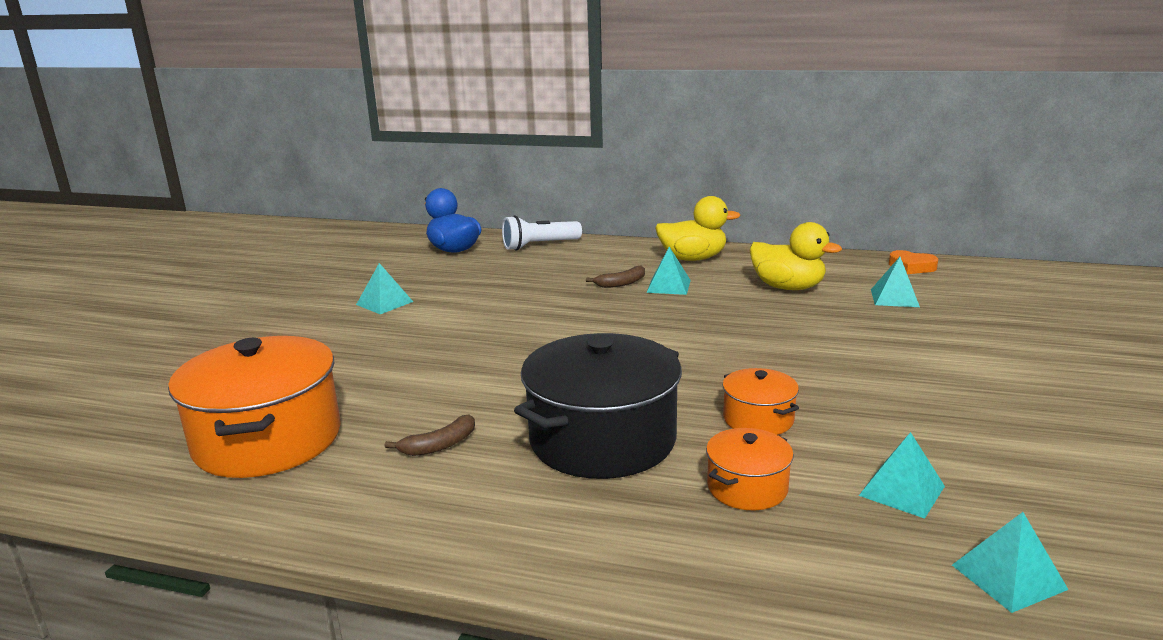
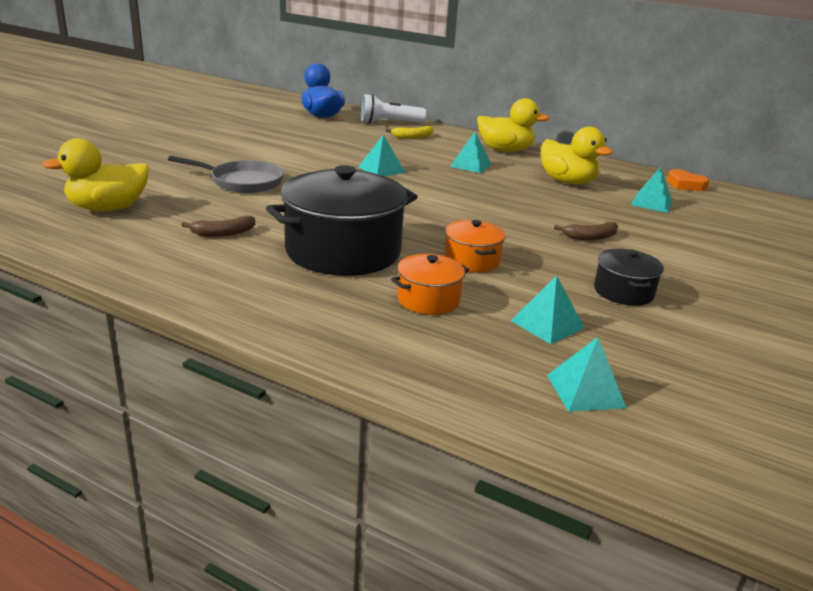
camera: 10 degrees right, 5 degrees up
orange pot [168,336,341,478] -> yellow duck [42,138,149,211]
turquoise pyramid [356,263,413,314] -> turquoise pyramid moved to [359,134,405,176]
brown banana [586,265,645,288] -> brown banana moved to [554,222,618,240]
none -> grey pan [168,156,284,193]
none -> yellow banana [386,126,434,139]
none -> black pot [594,249,664,306]

